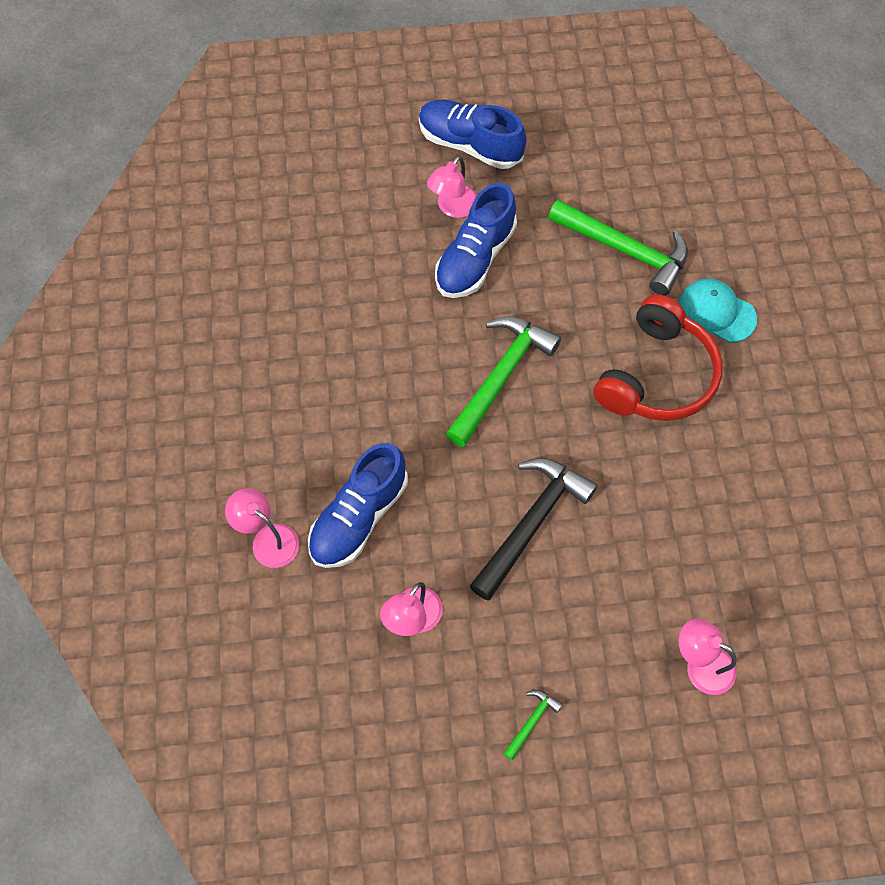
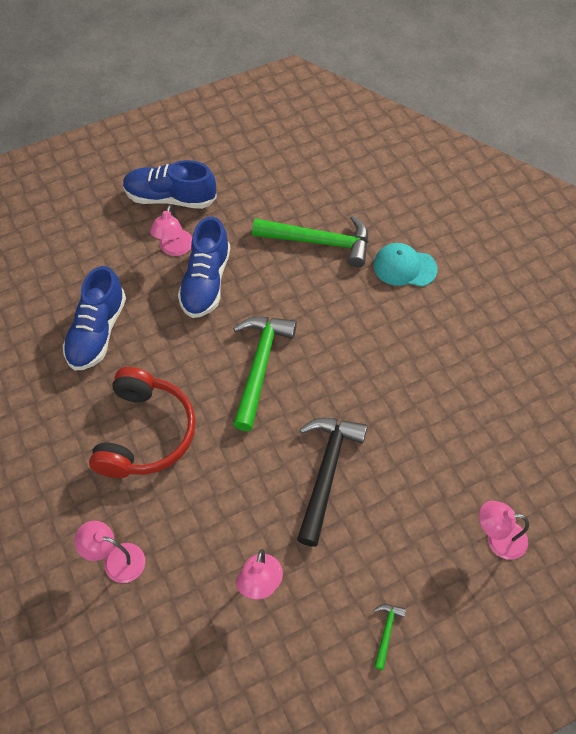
camera: 20 degrees left, 5 degrees down
blue shoe [308,443,408,568] -> blue shoe moved to [63,266,126,371]
red headphones [593,294,723,421] -> red headphones moved to [89,367,196,478]

